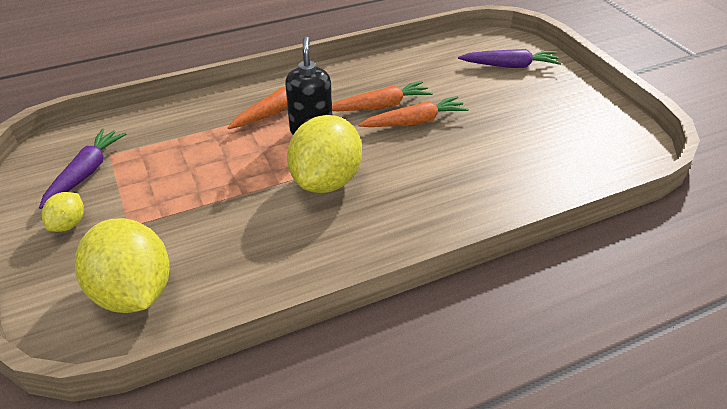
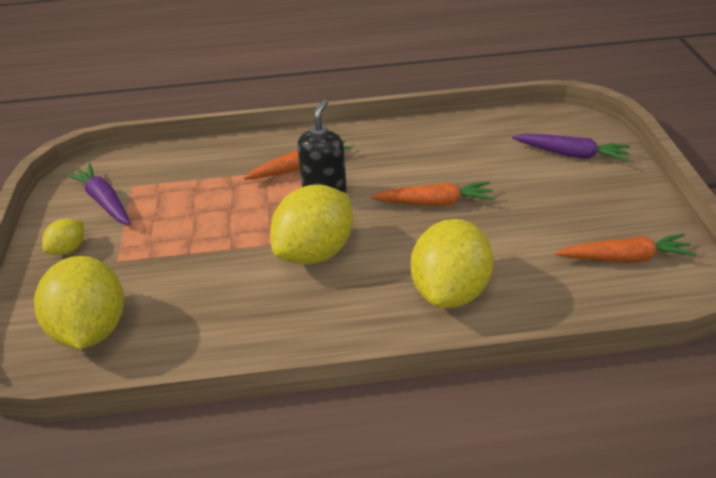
camera: 20 degrees right, 0 degrees up
purple carrot [39,128,126,209] -> purple carrot turned 75 degrees counterclockwise [65,163,131,225]
orange carrot [332,81,433,111] -> orange carrot moved to [555,233,697,263]
none -> yellow lemon [411,219,493,308]

